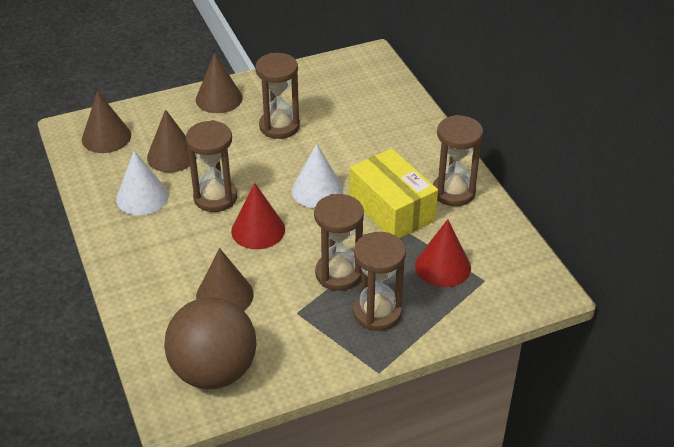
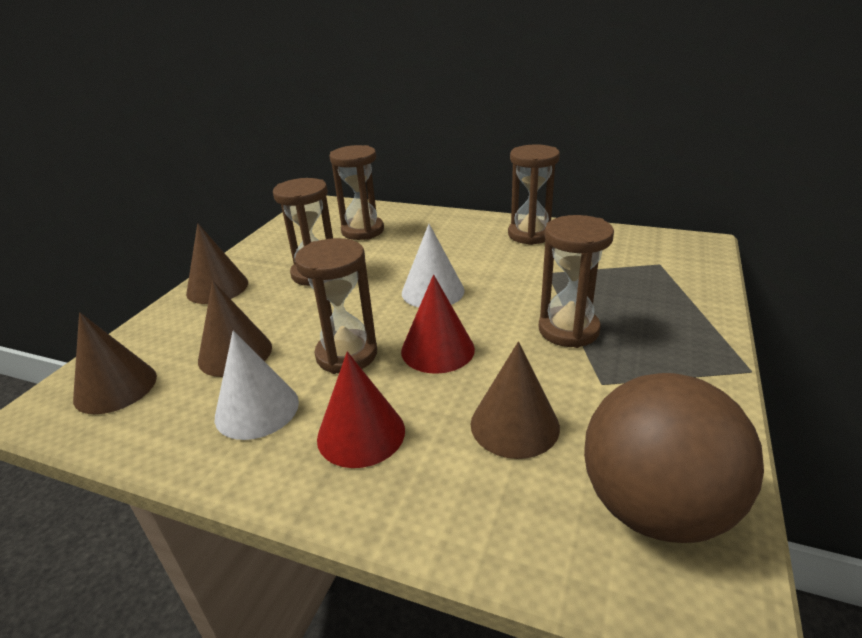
camera: 45 degrees left, 10 degrees down
yellow box [349,148,438,239] -> none
brown hourglass [353,232,406,331] -> brown hourglass moved to [330,145,384,240]
red cone [415,219,471,287] -> red cone moved to [317,352,405,468]

